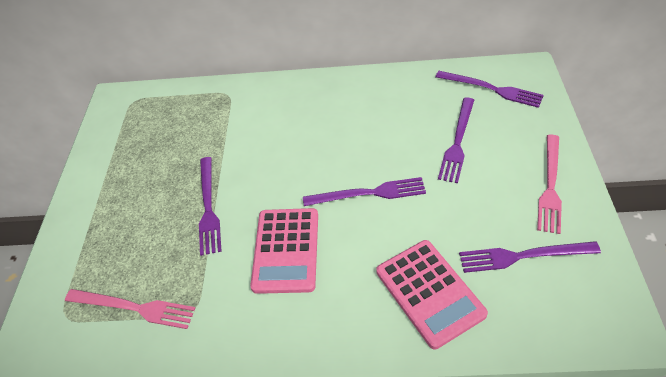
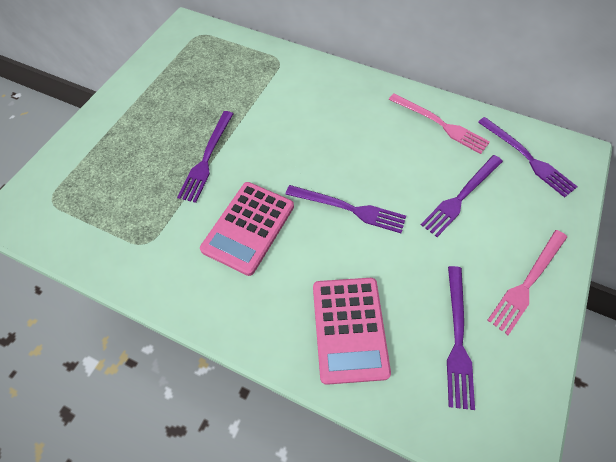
camera: 20 degrees right, 10 degrees up
pink fork [65,289,196,329] -> pink fork moved to [389,93,490,154]
purple fork [459,241,601,273] -> purple fork turned 105 degrees counterclockwise [447,266,475,410]

